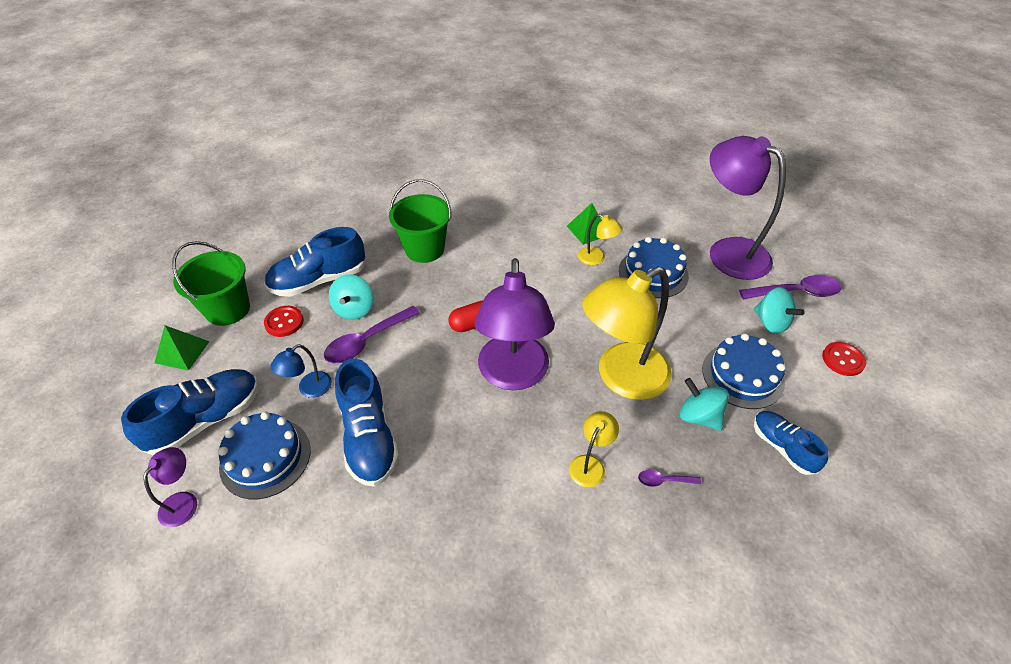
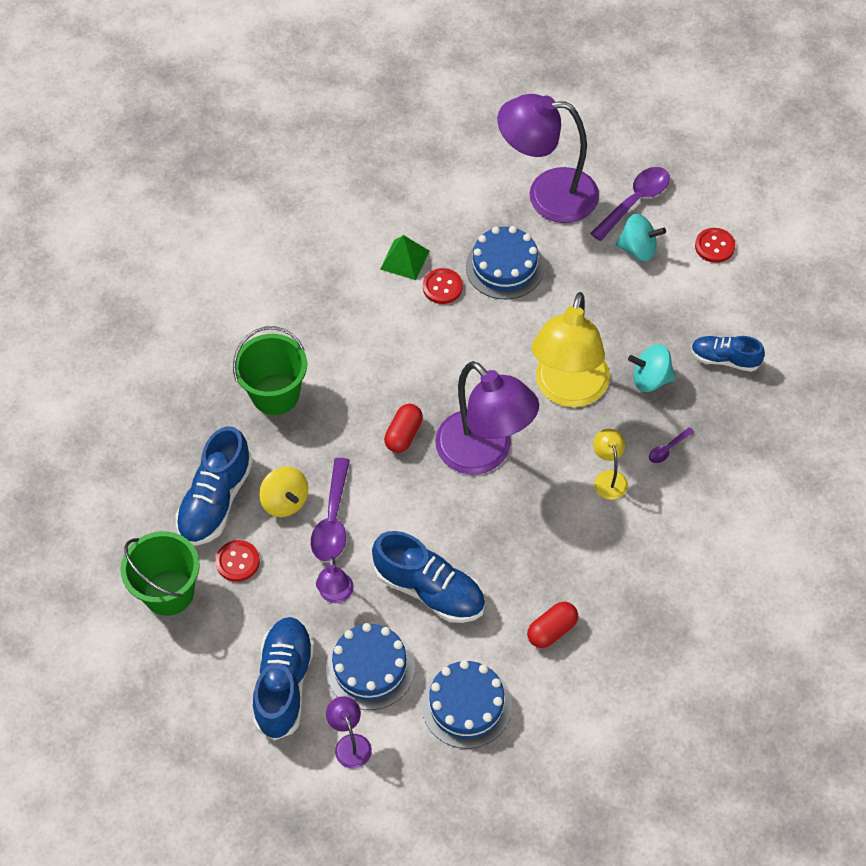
camera: 40 degrees left, 10 degrees up
green pyramid [155,325,210,371] -> none
blue lamp [271,344,332,398] -> purple lamp [316,556,354,603]
turquoise spinning top [329,274,374,320] -> yellow spinning top [259,467,308,517]
yellow lamp [578,214,623,265] -> red button [423,268,463,304]
blue cake [702,333,786,409] -> blue cake moved to [422,660,512,749]
none -> red capsule [527,602,578,648]

